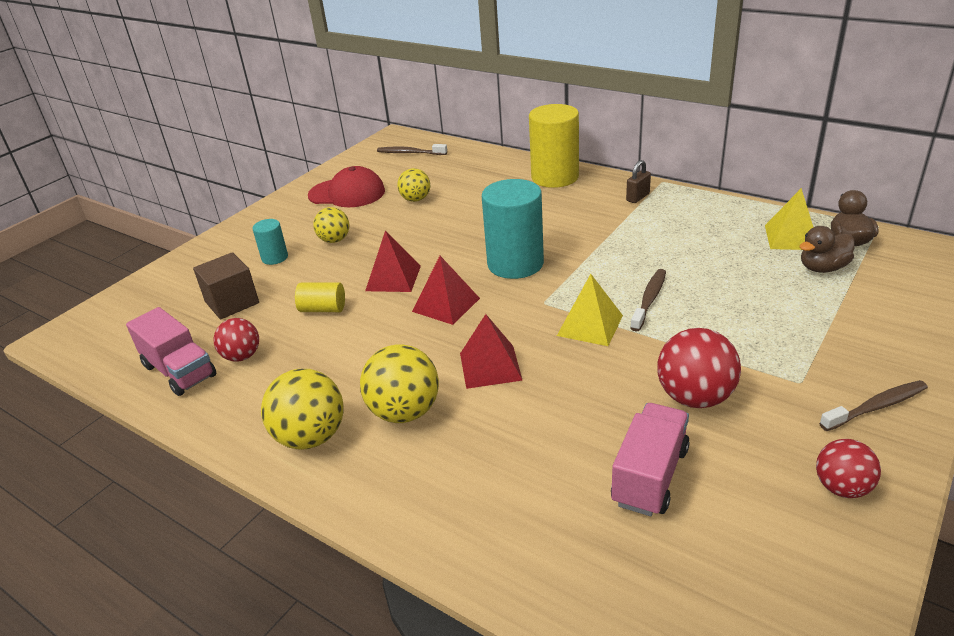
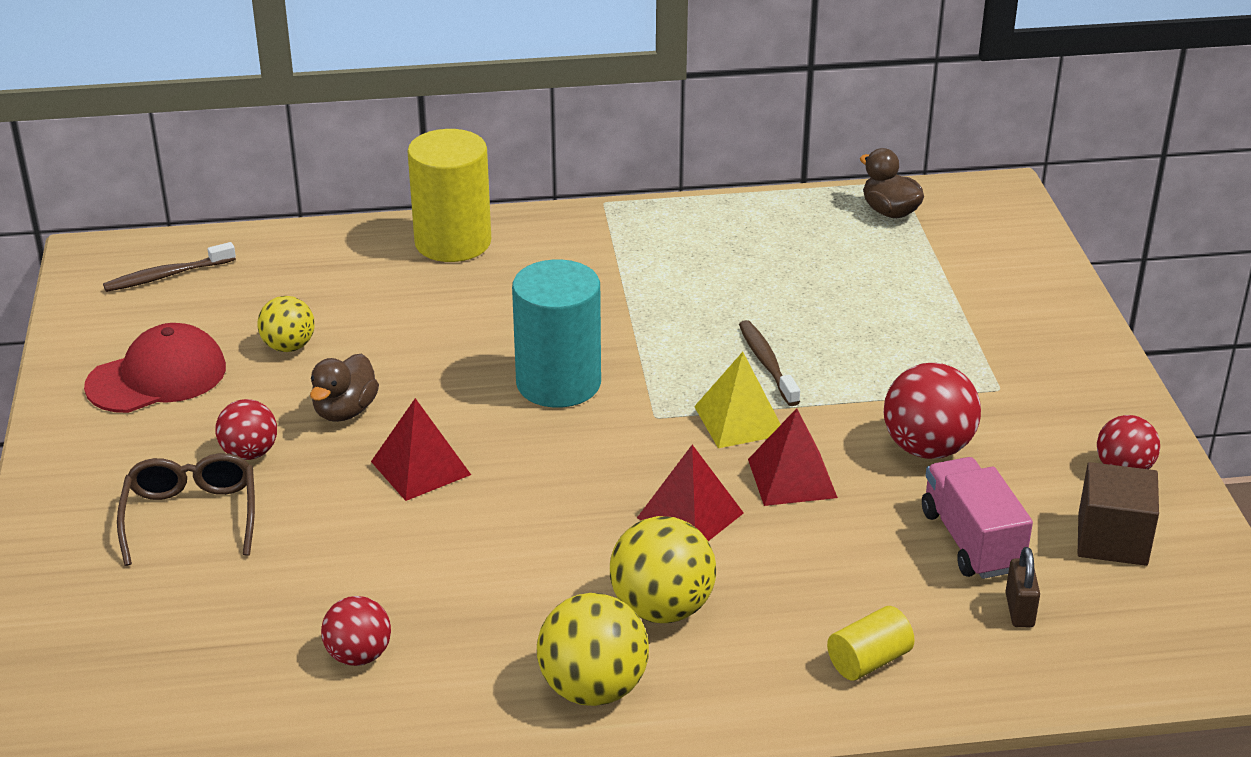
camera: 45 degrees left, 0 degrees up
pink truck [126,307,216,396] -> none
brown cube [193,252,259,320] -> brown cube moved to [1078,462,1159,566]
turquoise cylinder [252,219,288,265] -> brown glasses [117,453,255,566]
yellow cylinder [295,282,345,312] -> yellow cylinder moved to [827,606,915,681]
yellow ball [313,207,349,243] -> red ball [216,399,277,460]
red pyramid [412,256,480,325] -> red pyramid moved to [748,408,838,506]
brown padlock [626,160,651,203] -> brown padlock moved to [1005,547,1040,627]
yellow pyramid [765,188,813,250] -> none
brown duck [799,226,855,273] -> brown duck moved to [310,353,379,422]
brown toothbrush [819,380,928,431] -> none

